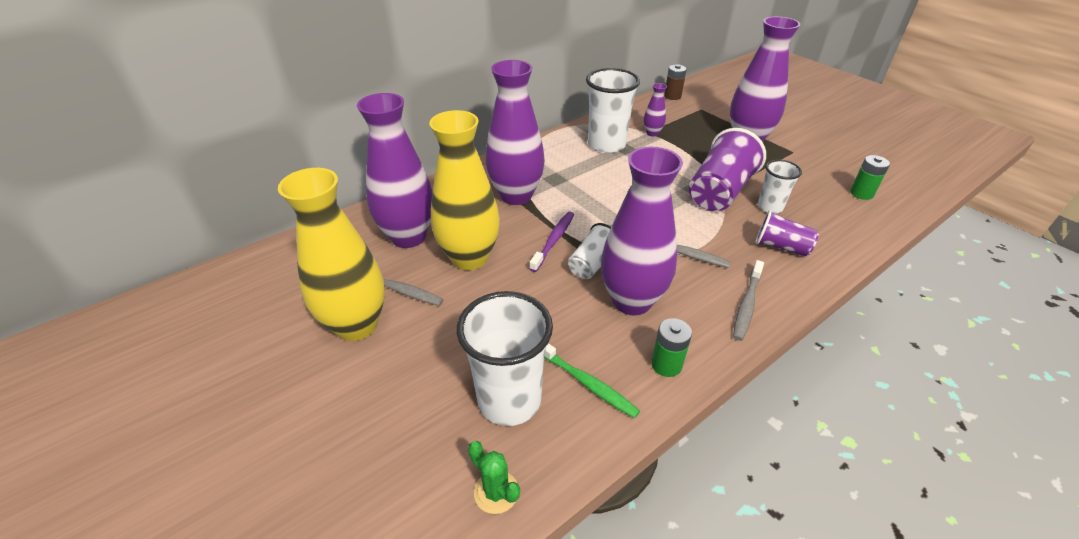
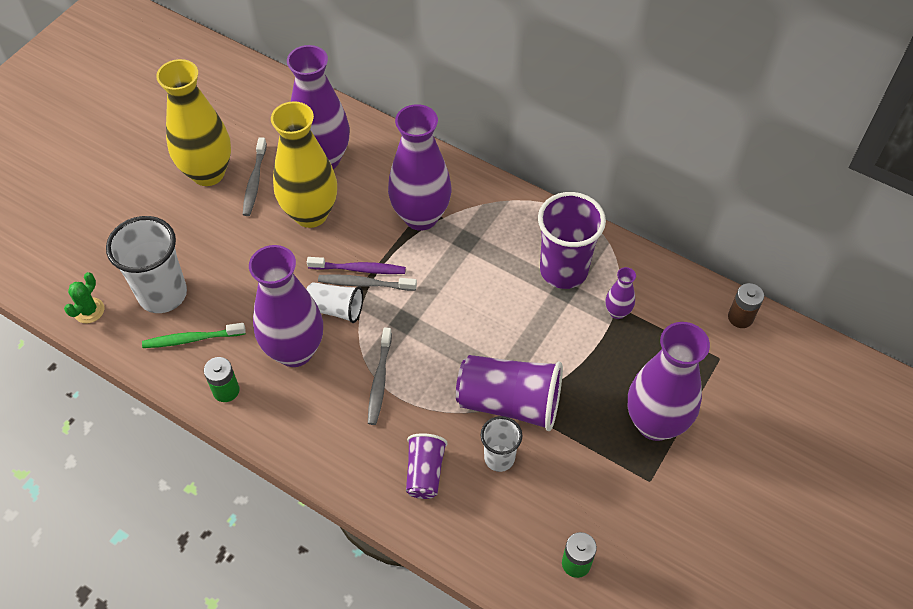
camera: 70 degrees right, 15 degrees up
green toothbrush [544,343,640,418] -> green toothbrush turned 60 degrees clockwise [142,323,246,348]
white cup [586,68,640,153] -> purple cup [538,192,606,289]
grey toothbrush [733,260,764,341] -> grey toothbrush moved to [318,274,417,291]

